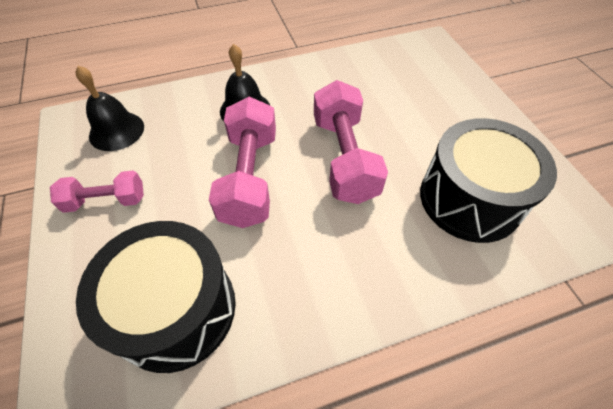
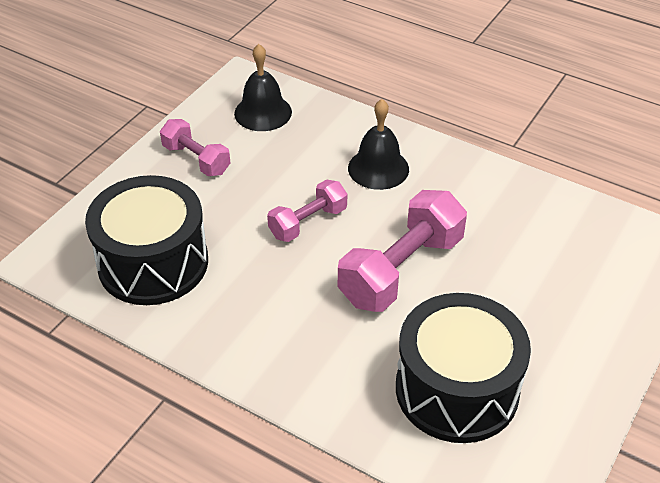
camera: 50 degrees right, 10 degrees down
pink dumbbell [209,97,276,228] -> pink dumbbell [267,179,347,242], size x0.59

